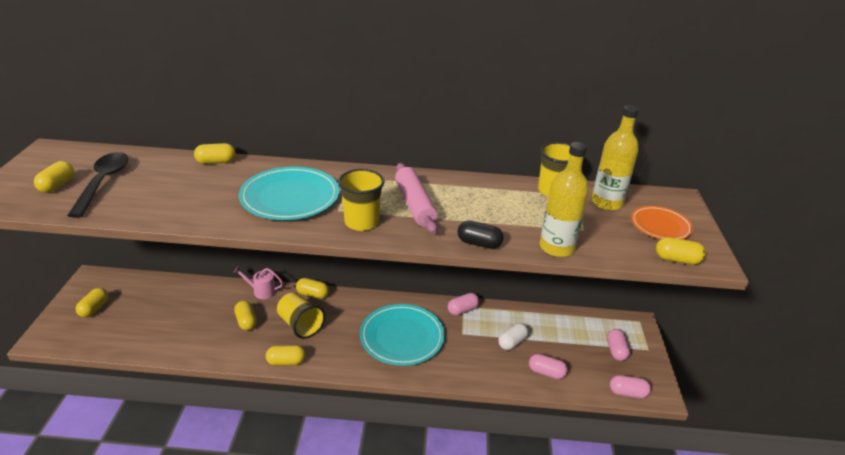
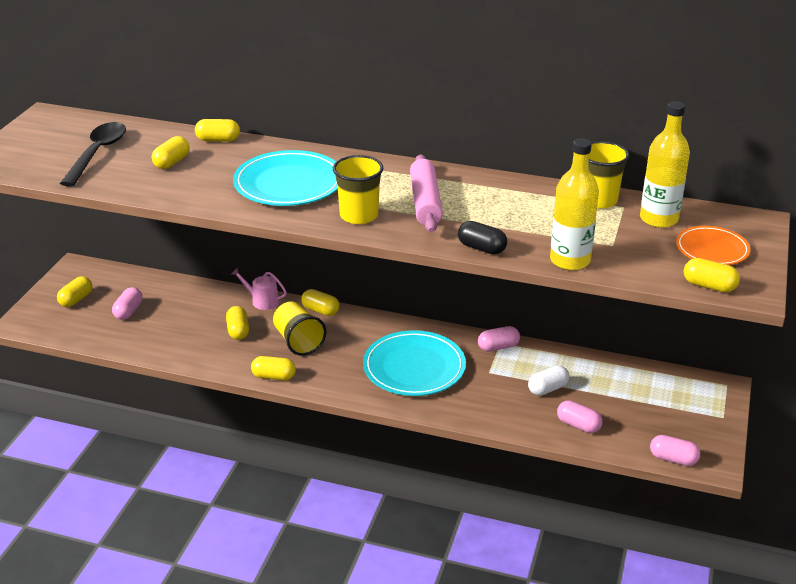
camera: 15 degrees right, 0 degrees up
yellow capsule [34,161,74,193] -> yellow capsule moved to [152,136,190,169]
pink capsule [607,329,630,361] -> pink capsule moved to [112,287,143,320]

